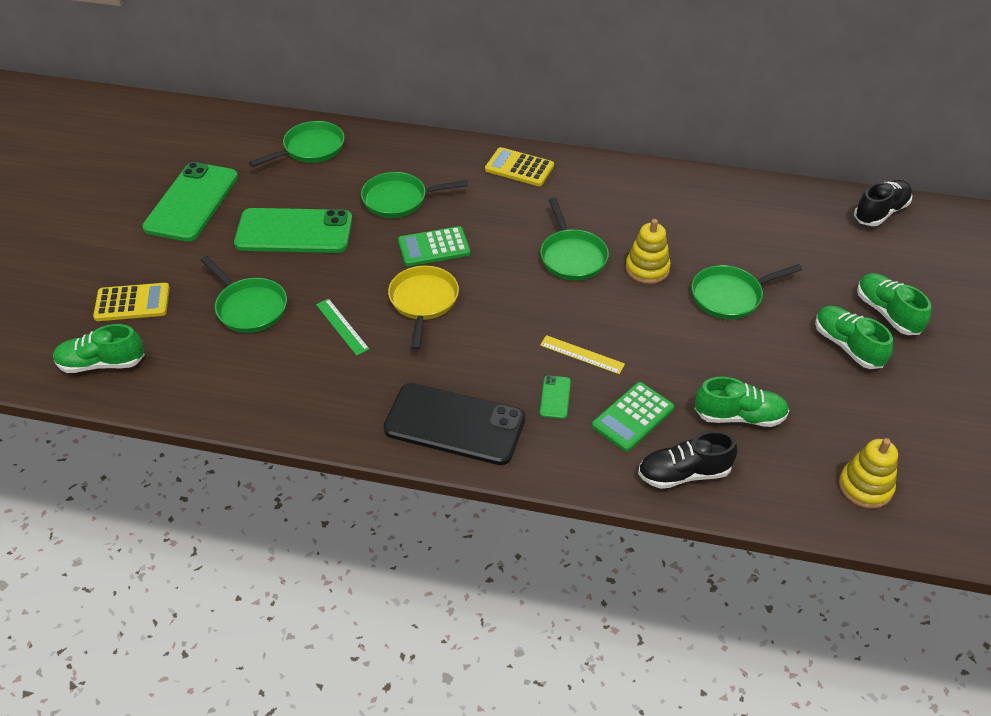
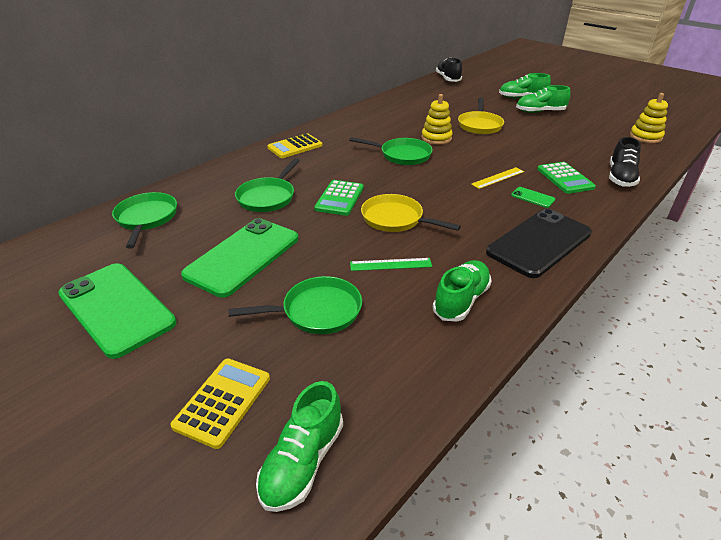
camera: 60 degrees left, 10 degrees down
green pan [691,264,802,319] -> yellow pan [458,97,504,134]
green shoe [695,377,789,427] -> green shoe moved to [433,260,492,322]

